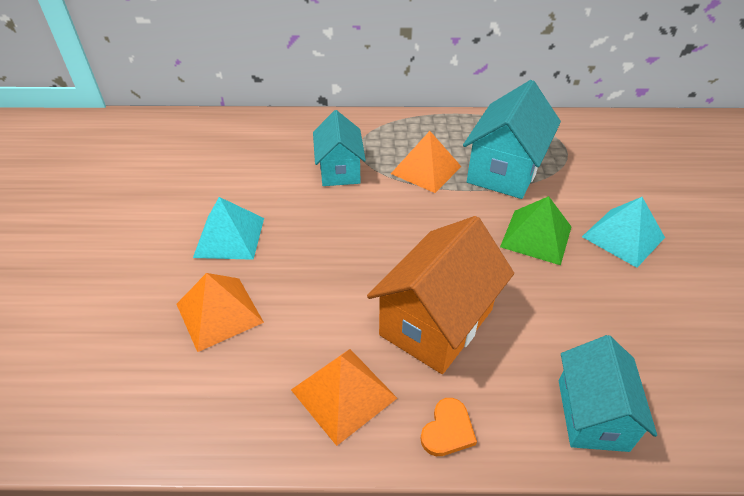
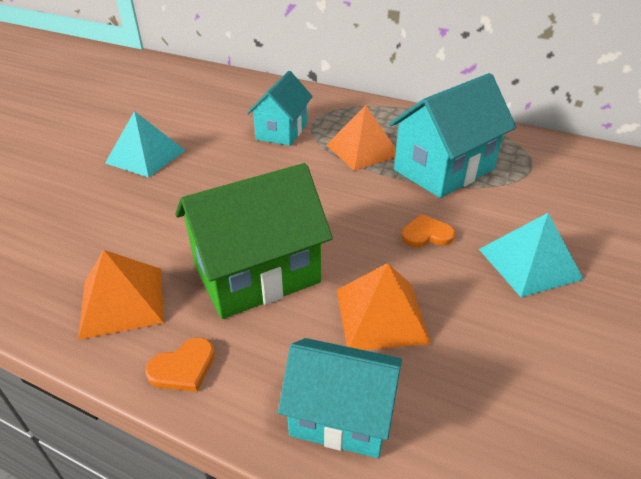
camera: 25 degrees right, 5 degrees down
orange pyramid [177,273,264,352] -> orange pyramid moved to [337,263,431,350]
orange house [367,216,514,374] -> green house [175,163,333,319]
green pyramid [500,196,572,265] -> orange heart [401,214,455,247]
turquoise house [559,335,657,452] -> turquoise house turned 75 degrees clockwise [278,338,402,458]

